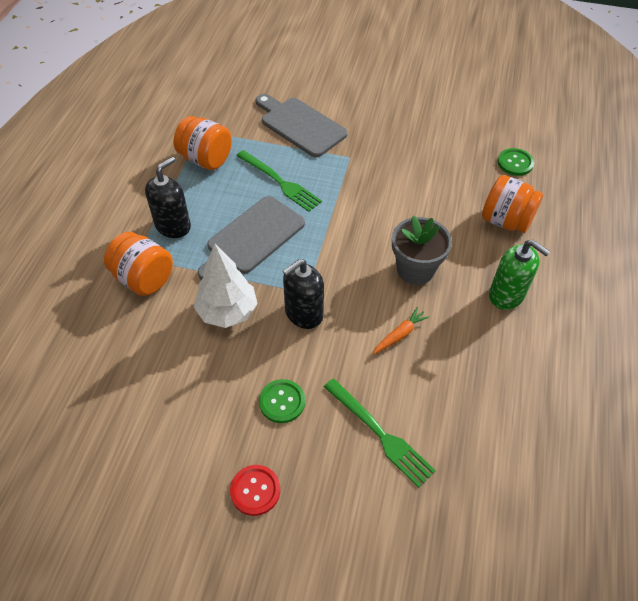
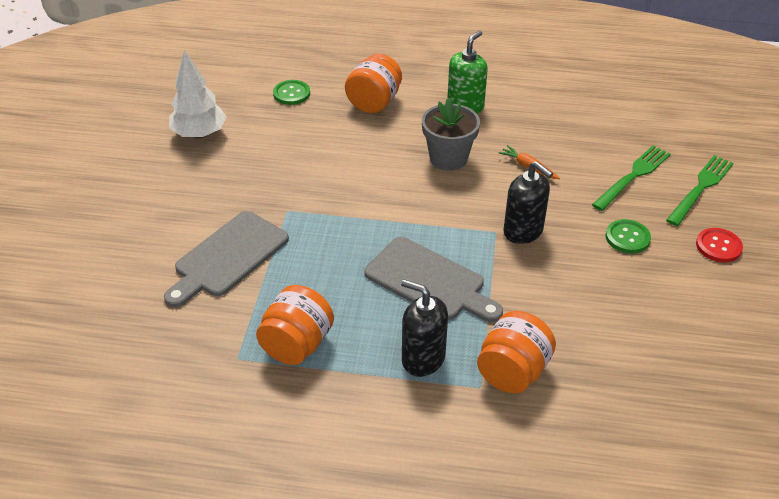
camera: 95 degrees left, 10 degrees down
white tree [194,244,257,328] -> white tree moved to [169,50,227,139]
green fork [236,150,322,212] -> green fork moved to [666,155,733,226]

